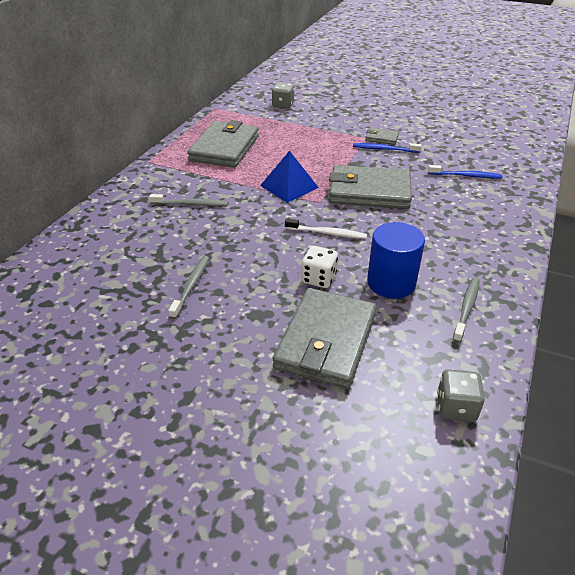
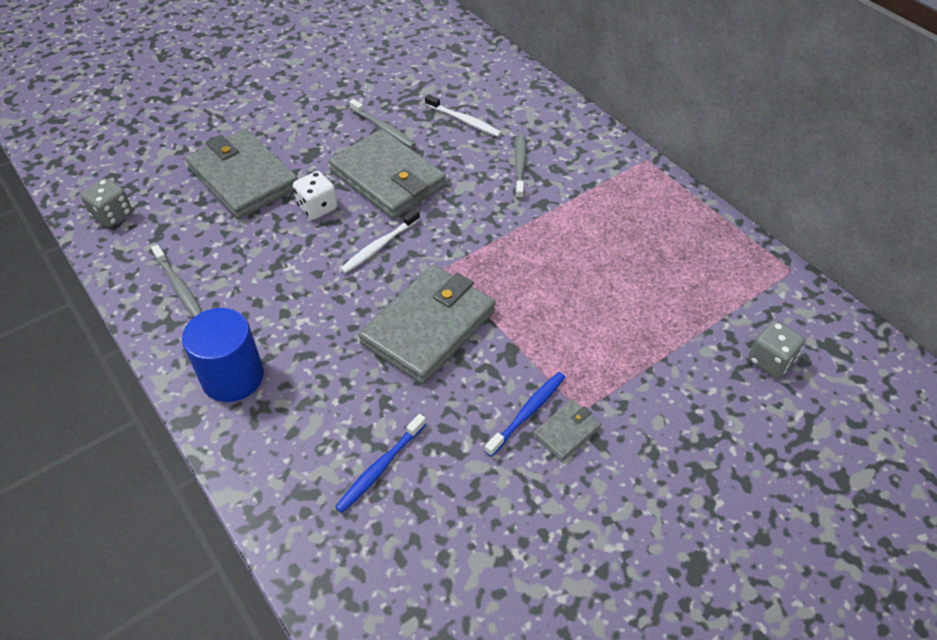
camera: 120 degrees right, 10 degrees up
grey toothbrush [149,194,228,206] -> grey toothbrush turned 150 degrees clockwise [515,133,526,199]
grey wallet [187,120,259,168] -> grey wallet moved to [329,129,446,219]
blue pyramid [260,151,319,203] -> none
blue cylinder [367,222,425,299] -> blue cylinder moved to [182,308,264,402]
none -> white toothbrush [425,94,502,137]

